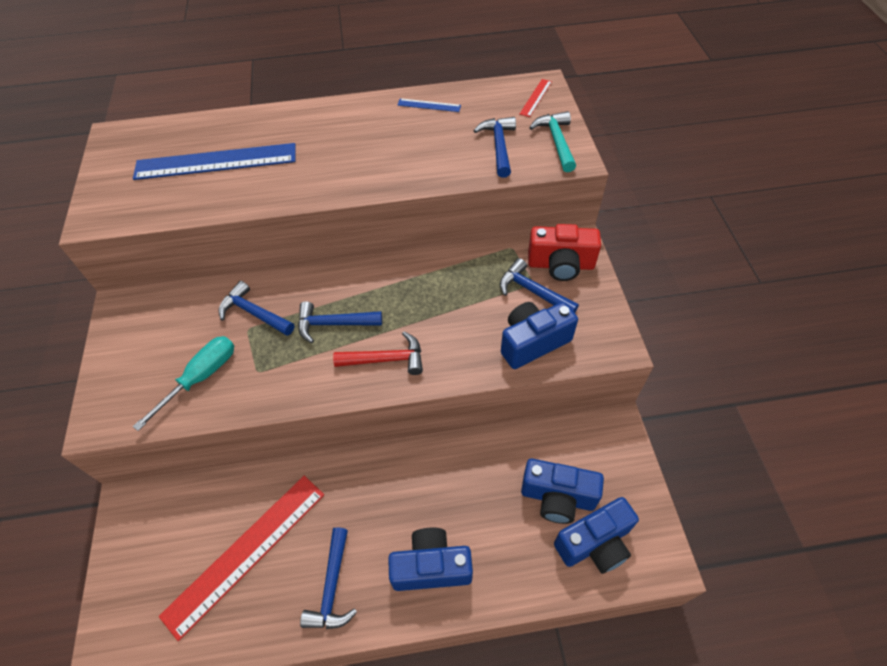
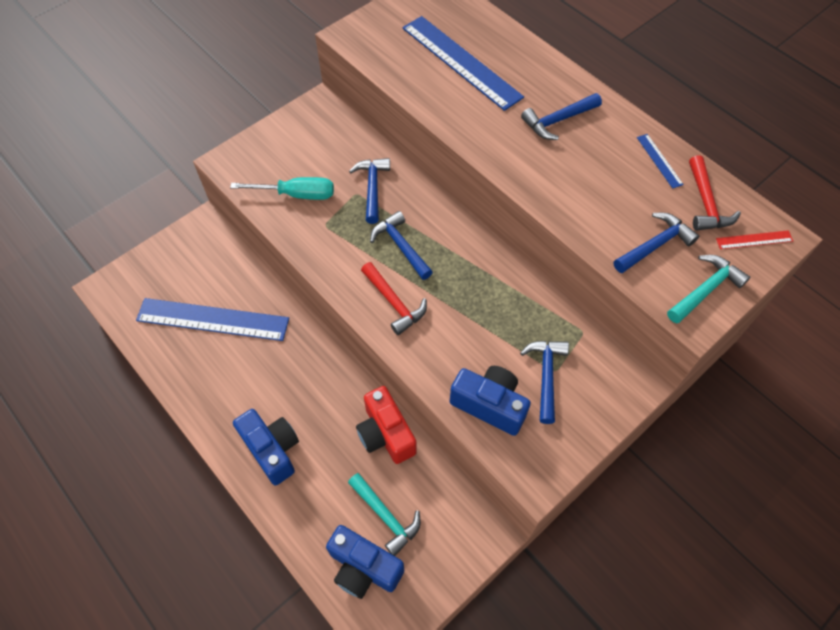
camera: 55 degrees right, 5 degrees up
red ruler [159,476,324,641] -> blue ruler [136,298,289,341]
blue hammer [300,527,357,629] -> blue hammer moved to [521,93,602,140]
blue camera [521,459,604,524] -> turquoise hammer [348,473,421,556]
red camera [528,224,601,281] -> red camera moved to [356,386,417,464]
none -> red hammer [689,155,741,231]

